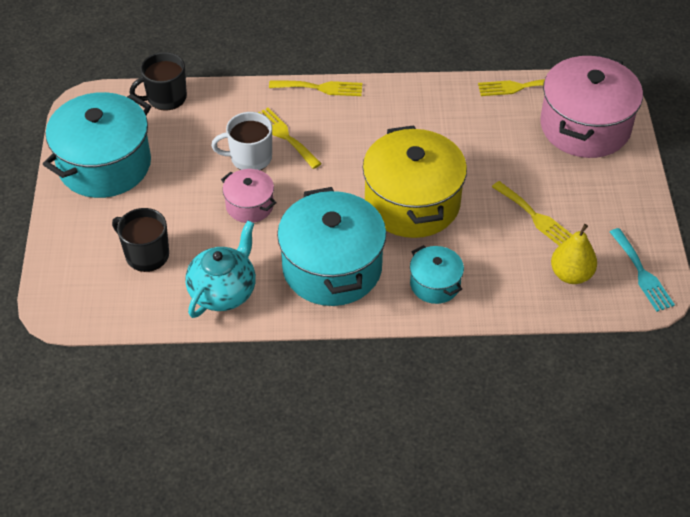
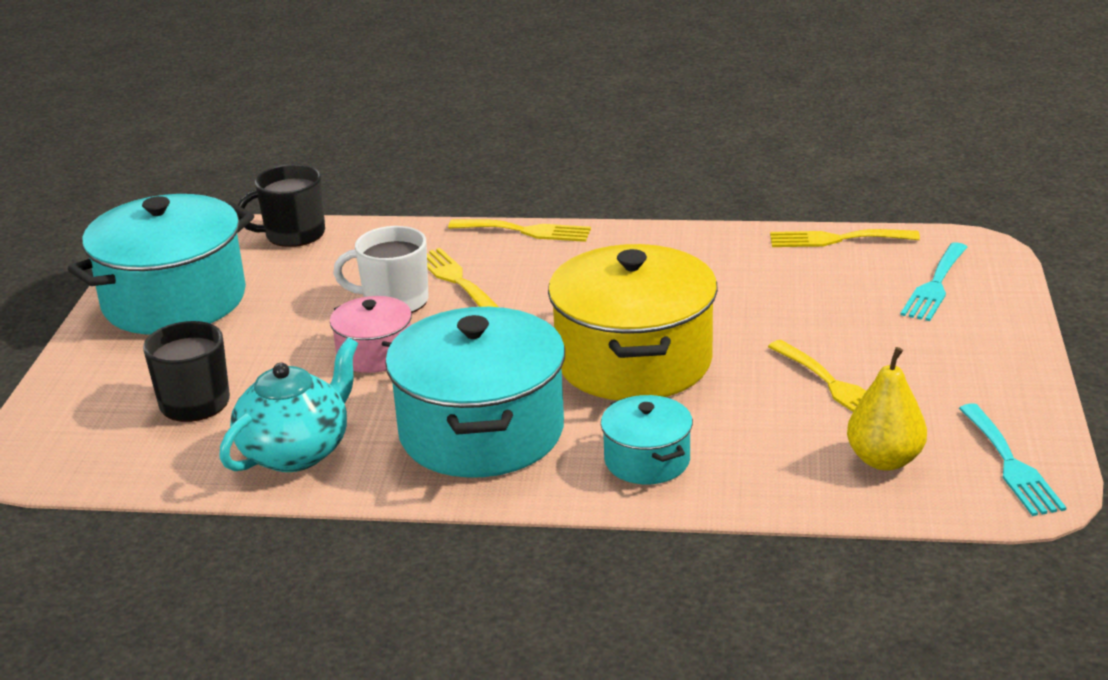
camera: 10 degrees right, 20 degrees down
pink pot [540,54,643,158] -> turquoise fork [900,242,967,321]

